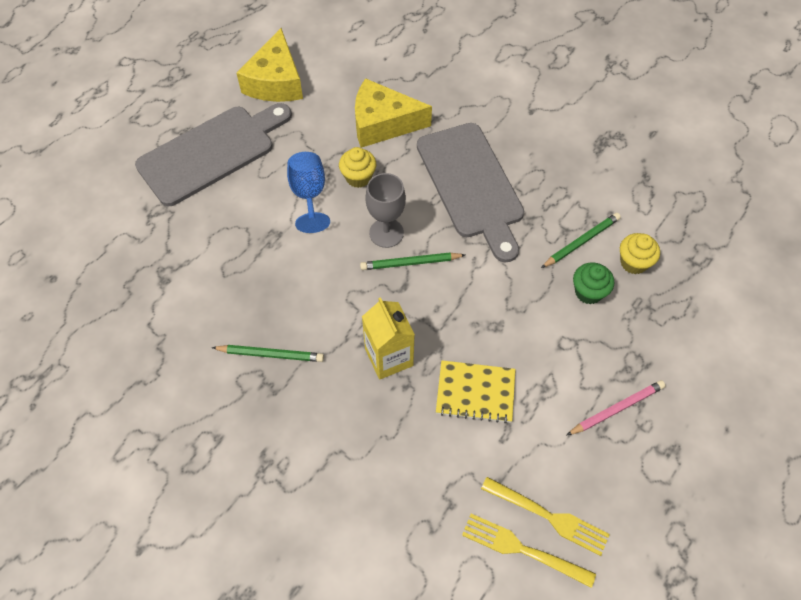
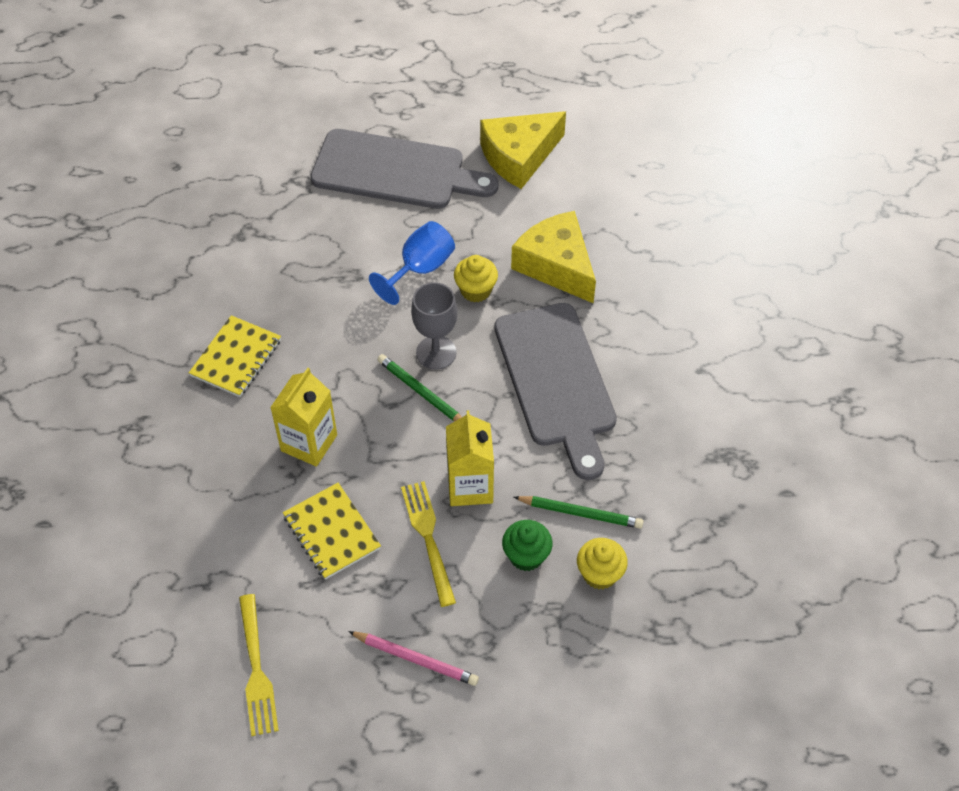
camera: 50 degrees right, 5 degrees down
green pencil [211,345,324,362] -> yellow notebook [189,315,281,397]
grey cutting board [417,123,524,263] -> grey cutting board turned 45 degrees counterclockwise [494,303,617,480]
yellow fork [462,514,596,588] -> yellow fork moved to [401,481,456,607]
none -> yellow carton [446,410,494,506]

